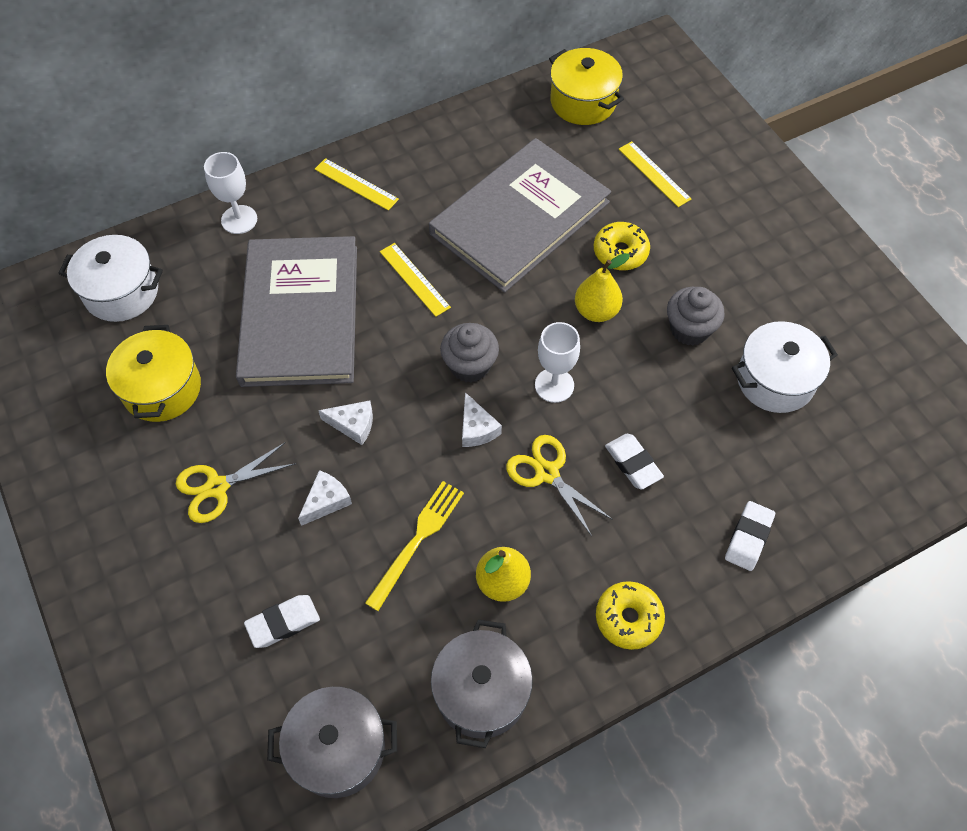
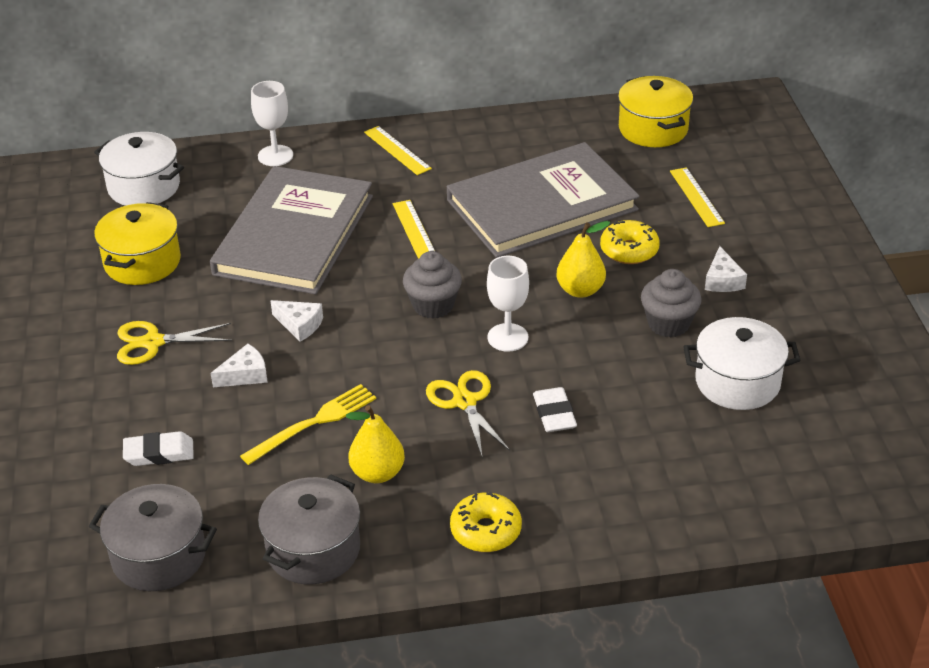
camera: 20 degrees right, 20 degrees down
white cheese [462,392,502,447] -> white cheese moved to [705,246,747,292]
white eraser [725,501,775,571] -> none

